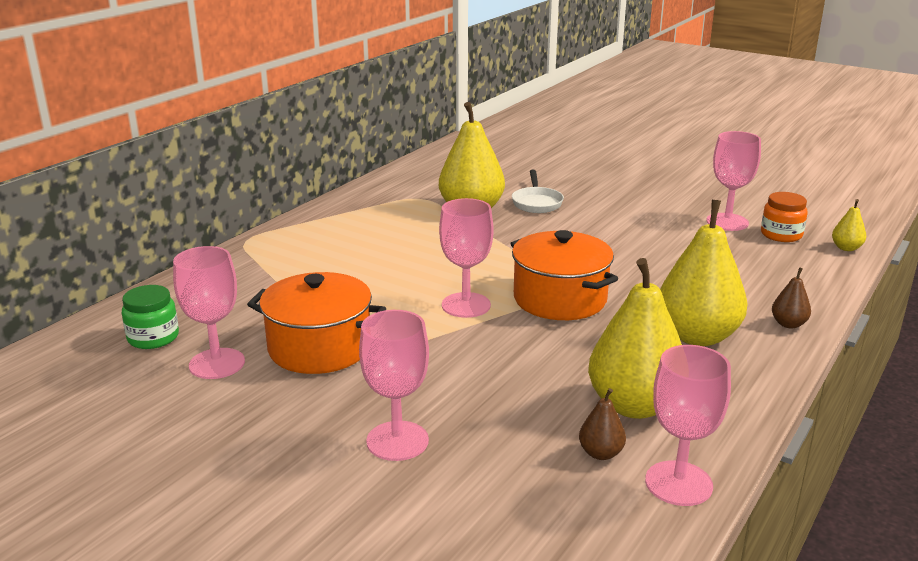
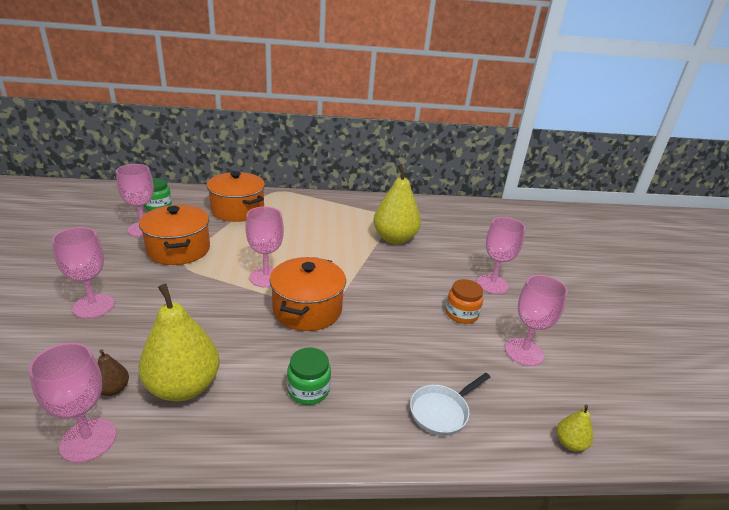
camera: 50 degrees right, 5 degrees up
white pan [512,170,564,213] -> white pan moved to [410,373,491,436]
yellow pear [660,200,748,346] -> green jar [287,347,331,405]
orange jar [761,192,808,242] -> orange jar moved to [446,279,483,324]
brown pear [772,267,811,328] -> none
none -> orange pot [207,171,265,222]
none -> pink goblet [477,217,525,294]

